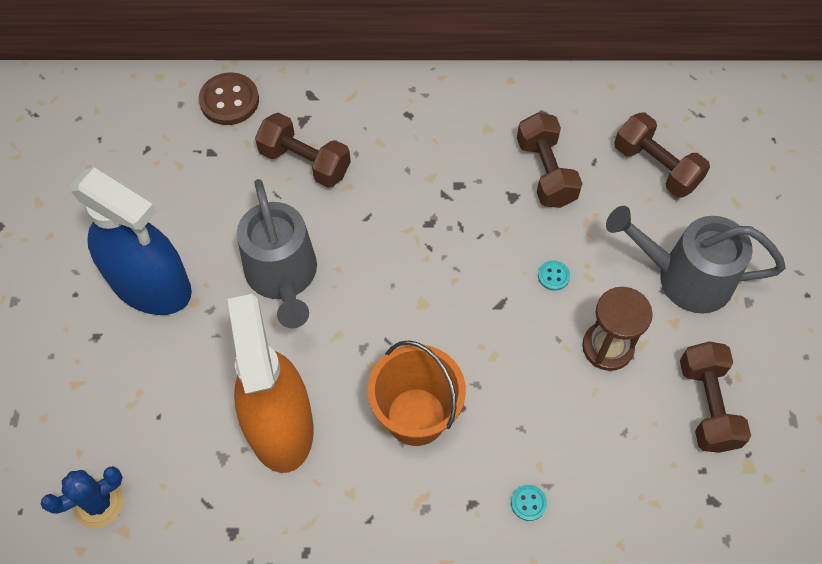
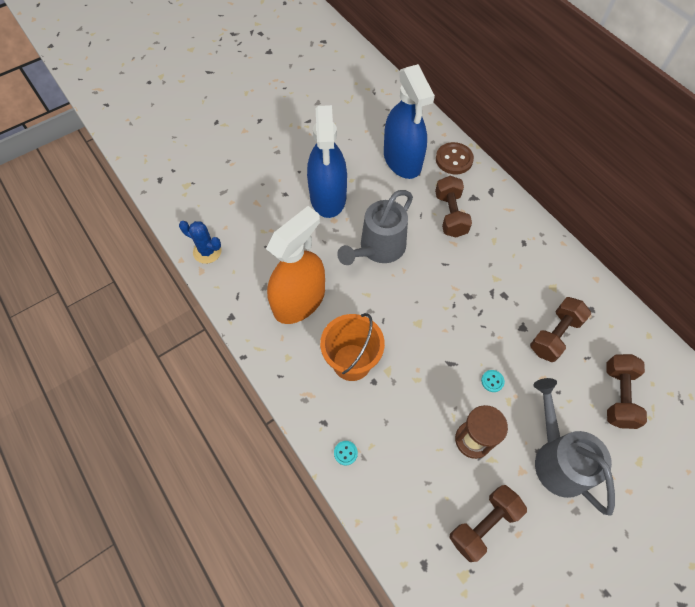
camera: 55 degrees right, 0 degrees up
none -> blue spray bottle [384,64,435,179]

